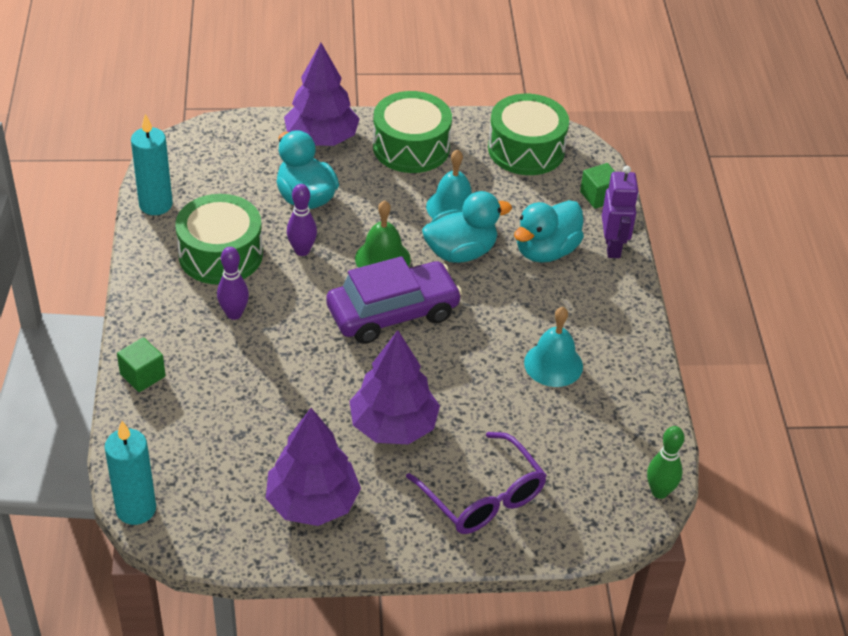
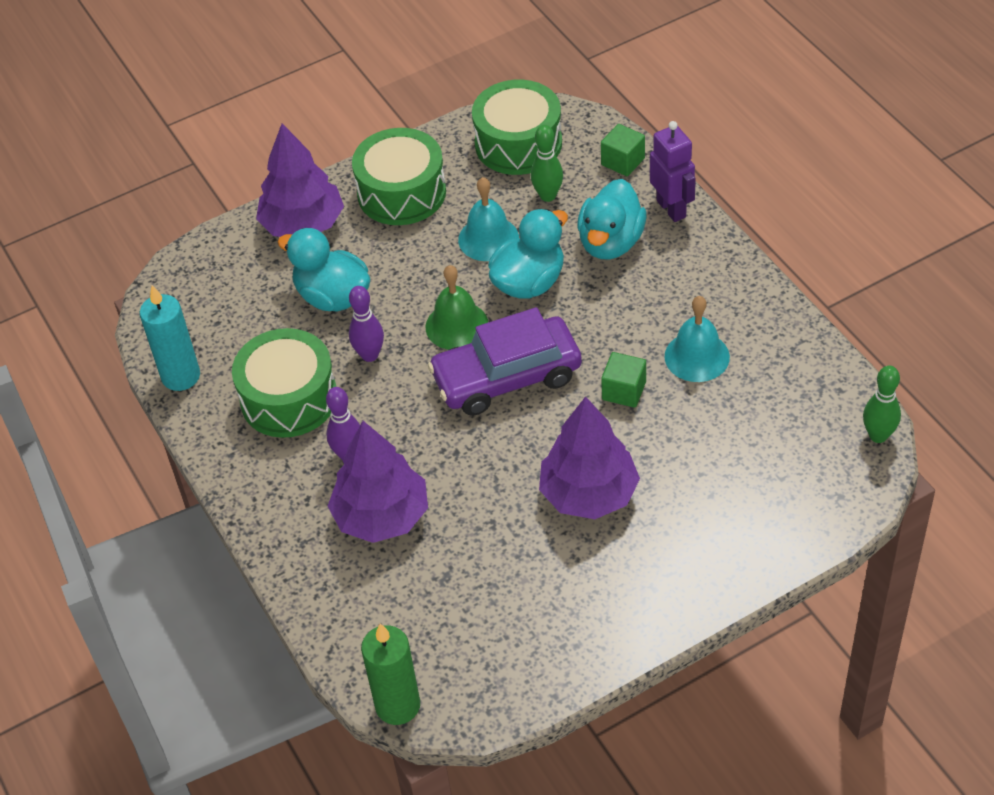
camera: 20 degrees left, 5 degrees up
turquoise candle [104,421,156,525] -> green candle [361,623,420,725]
green cube [117,337,166,392] -> green cube moved to [601,352,646,408]
purple tree [266,408,361,526] -> purple tree moved to [328,421,428,543]
purple car [326,256,462,344] -> purple car turned 150 degrees counterclockwise [428,307,582,416]
purple glasses [406,432,547,534] -> none
none -> green bowling pin [531,125,563,202]

